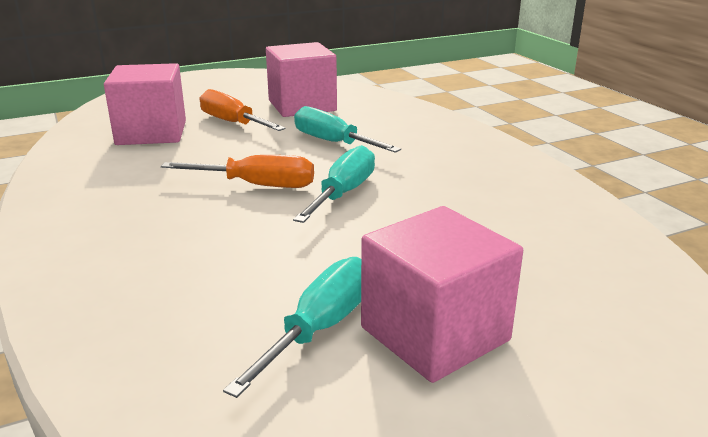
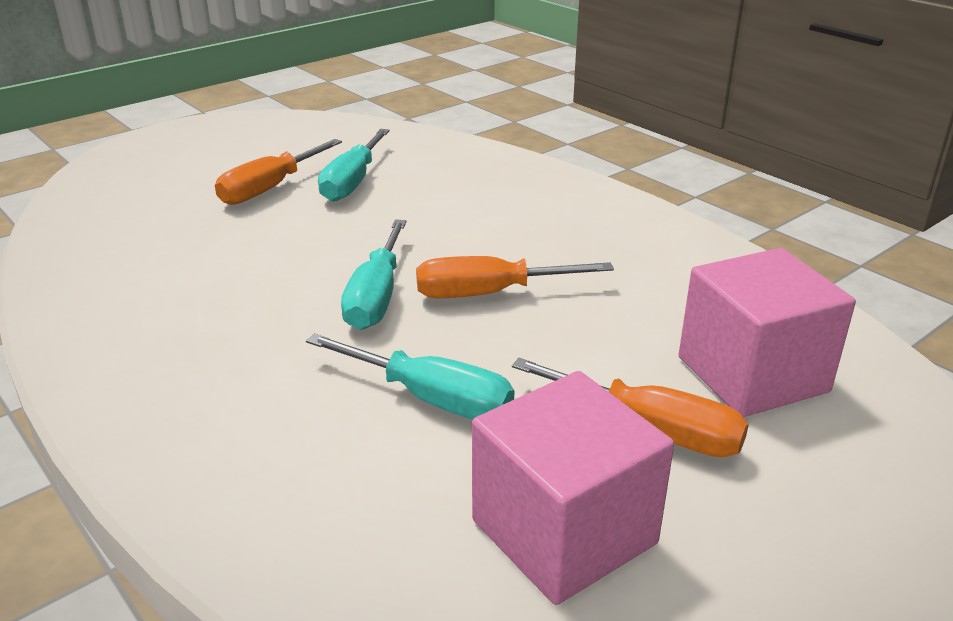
camera: 165 degrees right, 5 degrees up
pink cube [361,206,523,383] -> orange screwdriver [215,139,342,205]

